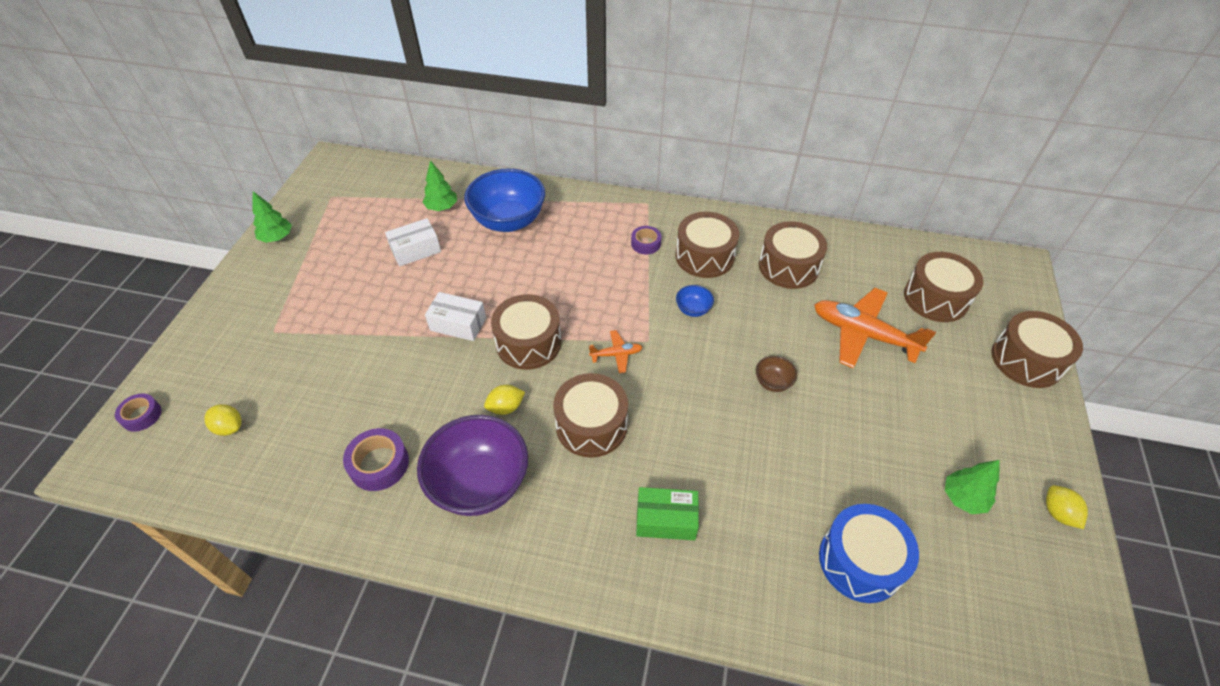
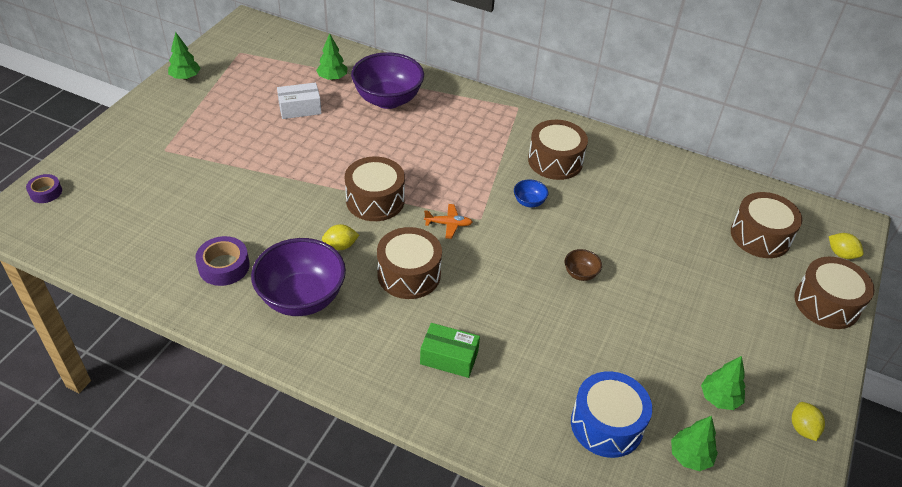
camera: 10 degrees right, 5 degrees down
yellow lemon [204,404,242,436] -> yellow lemon moved to [829,233,864,259]
white box [425,292,486,341] -> none
blue bowl [464,168,545,232] -> purple bowl [351,52,424,109]
purple tape [631,226,661,254] -> none
brown drum [759,221,827,289] -> none
orange plane [814,288,936,369] -> none
none -> green tree [671,416,718,471]

